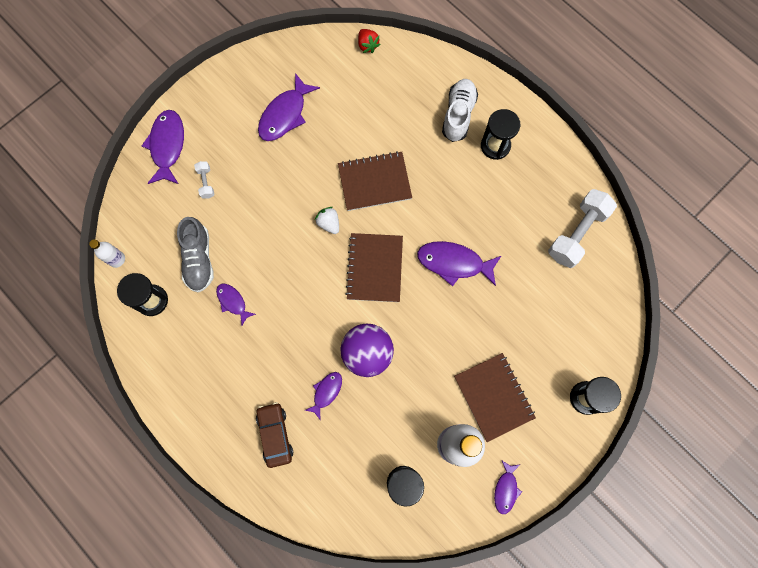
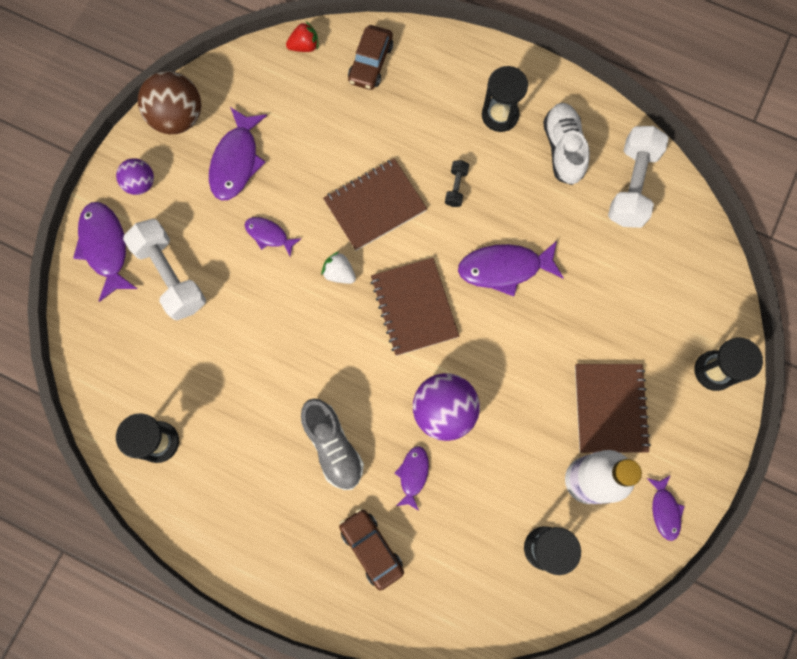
camera: 20 degrees left, 0 degrees up
white bottle [89,239,125,268] -> none
grey shoe [177,217,214,293] -> grey shoe moved to [301,399,364,490]
white dumbbell [194,161,214,198] -> white dumbbell [123,219,206,321], size x2.16
purple fish [216,284,256,326] -> purple fish moved to [245,217,301,257]
red strawberry [358,29,381,53] -> red strawberry turned 60 degrees counterclockwise [286,21,318,52]
white shoe [442,79,478,142] -> white shoe moved to [543,103,590,185]
brown notebook [454,353,536,442] -> brown notebook turned 45 degrees clockwise [575,364,651,453]
none -> purple ball [116,158,154,195]
none -> brown ball [138,71,201,134]
none -> brown car [348,25,393,90]
none -> black dumbbell [445,160,469,207]

